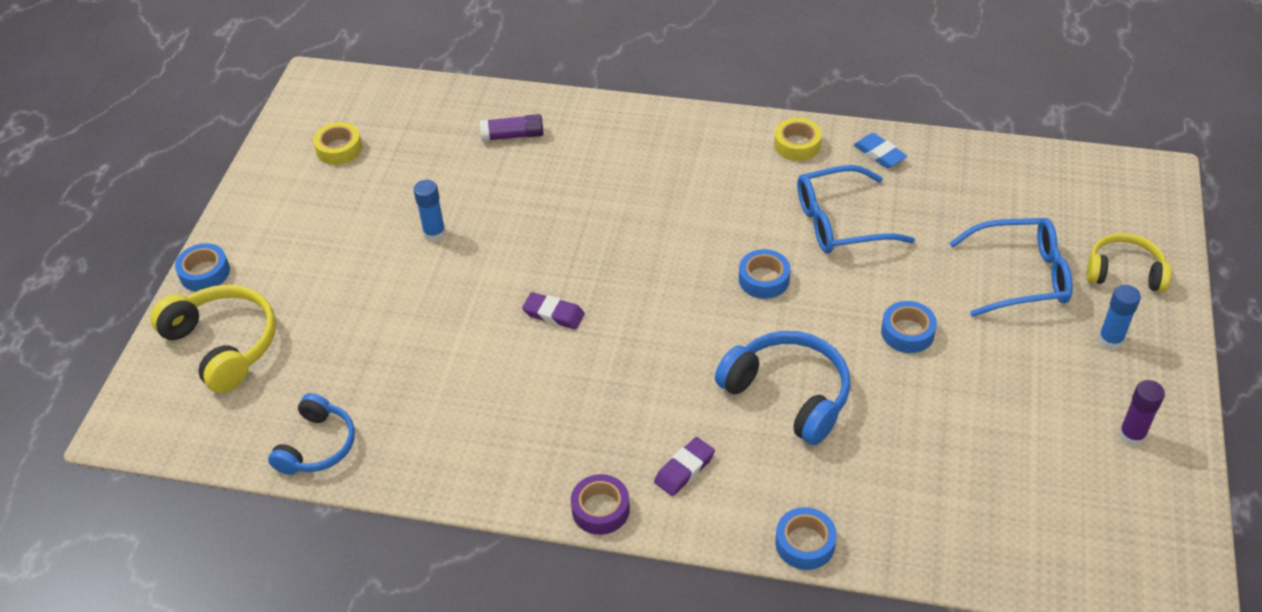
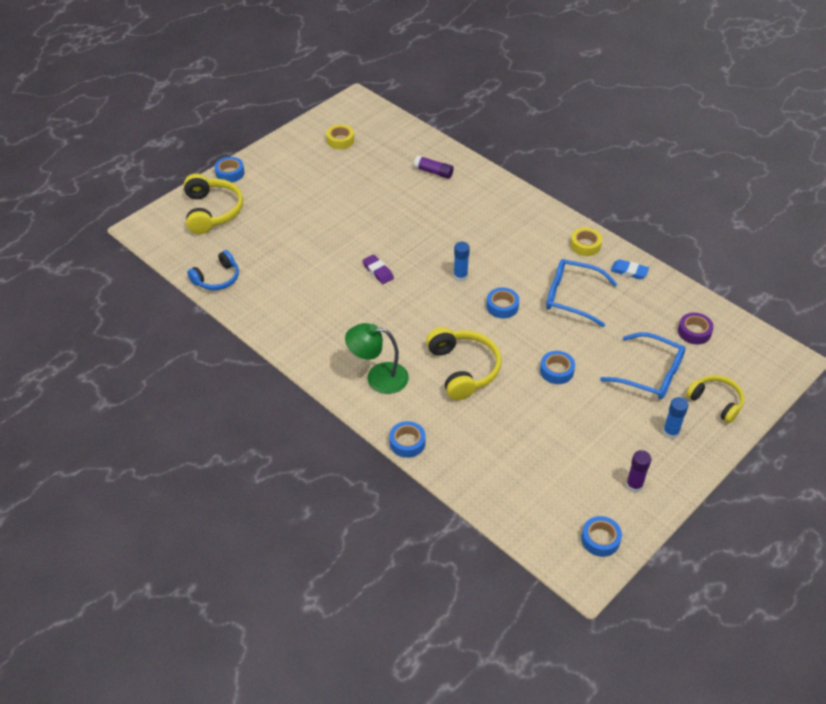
camera: 30 degrees right, 0 degrees up
blue glue stick [413,180,446,242] -> blue glue stick moved to [453,242,470,282]
purple tape [571,474,630,535] -> purple tape moved to [678,312,714,344]
purple eraser [654,437,715,496] -> green lamp [345,323,409,394]
blue headphones [715,331,850,445] -> yellow headphones [426,327,501,400]
blue eraser [854,133,907,168] -> blue eraser turned 60 degrees counterclockwise [611,259,649,279]
none -> blue tape [581,516,622,557]

